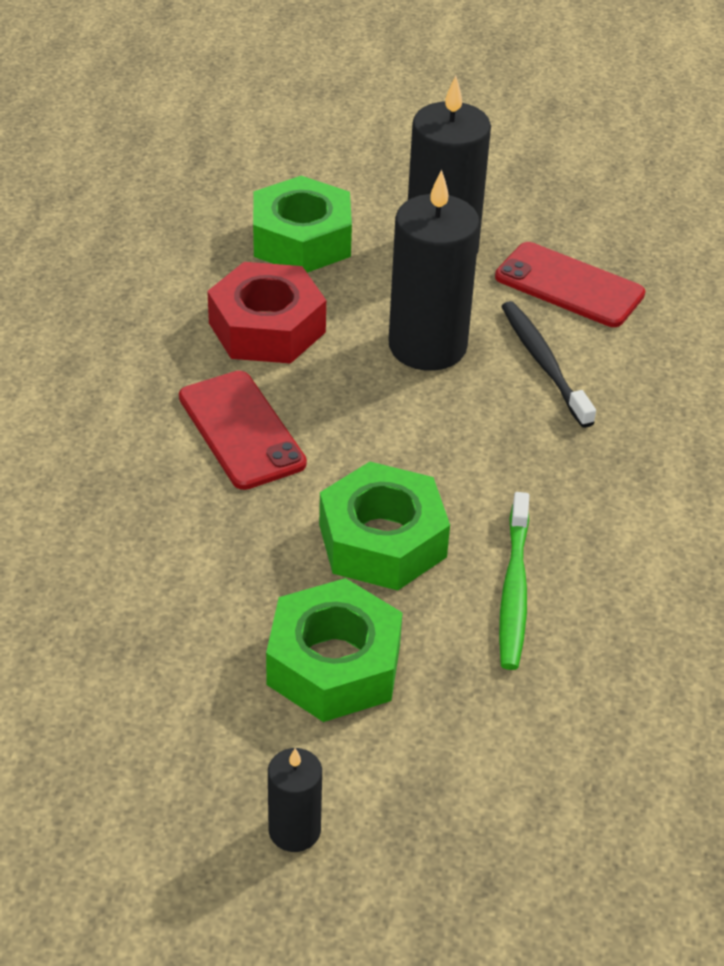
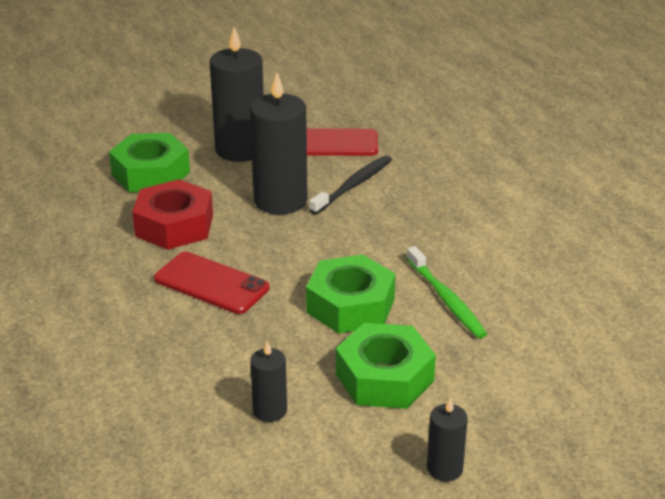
camera: 30 degrees left, 10 degrees down
black toothbrush [501,301,596,428] -> black toothbrush turned 90 degrees clockwise [309,156,392,214]
none -> black candle [250,341,287,422]

